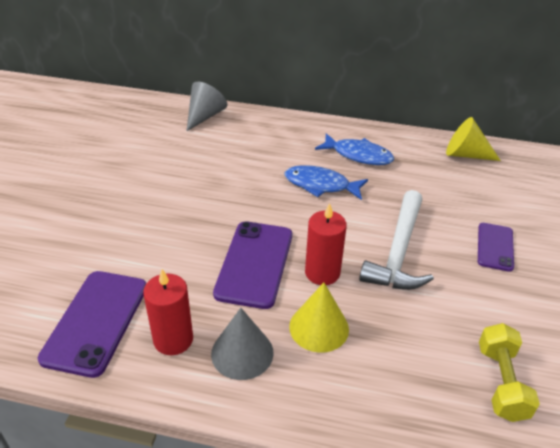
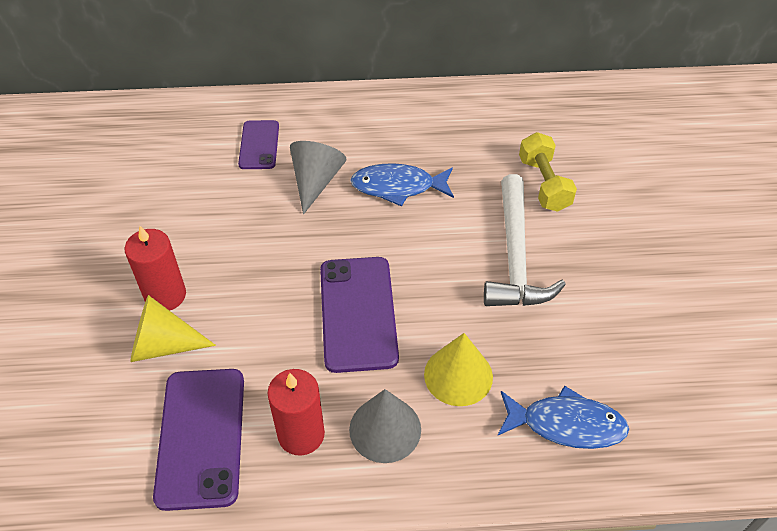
camera: 15 degrees left, 10 degrees up
grey cone [187,82,227,131] -> grey cone moved to [290,141,347,215]
red candle [305,203,347,285] -> red candle moved to [125,226,186,311]
blue fish [315,133,394,165] -> blue fish moved to [497,385,629,449]
yellow cone [446,117,501,161] -> yellow cone moved to [130,295,216,362]
purple phone [478,223,514,272] -> purple phone moved to [238,120,279,169]
yellow dumbbell [479,323,540,422] -> yellow dumbbell moved to [519,132,577,212]

